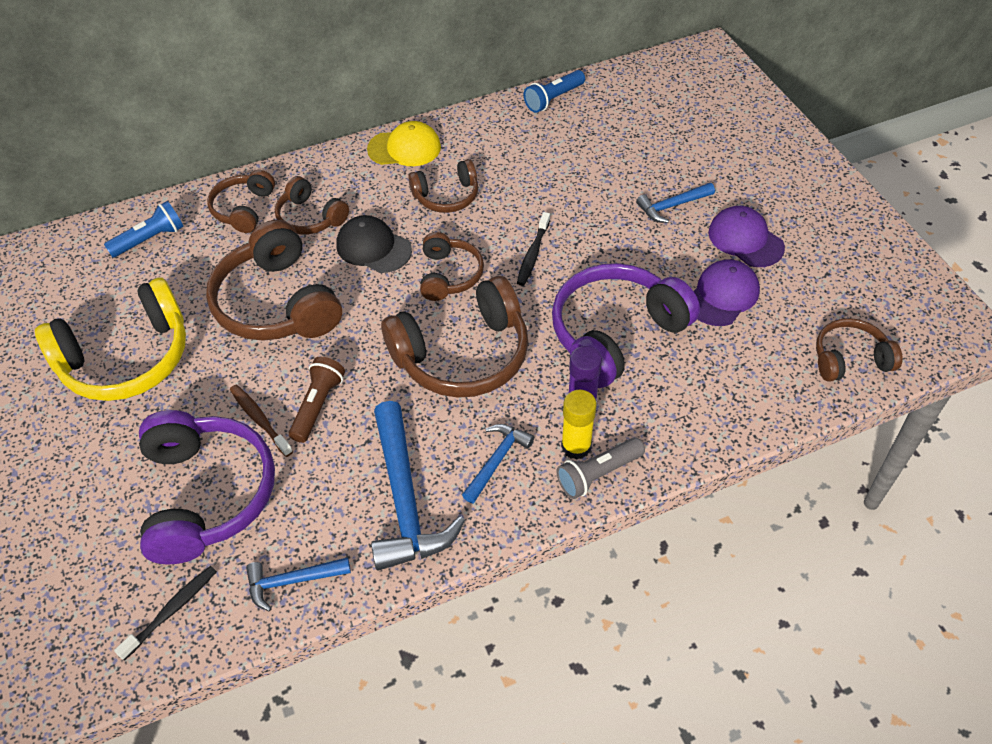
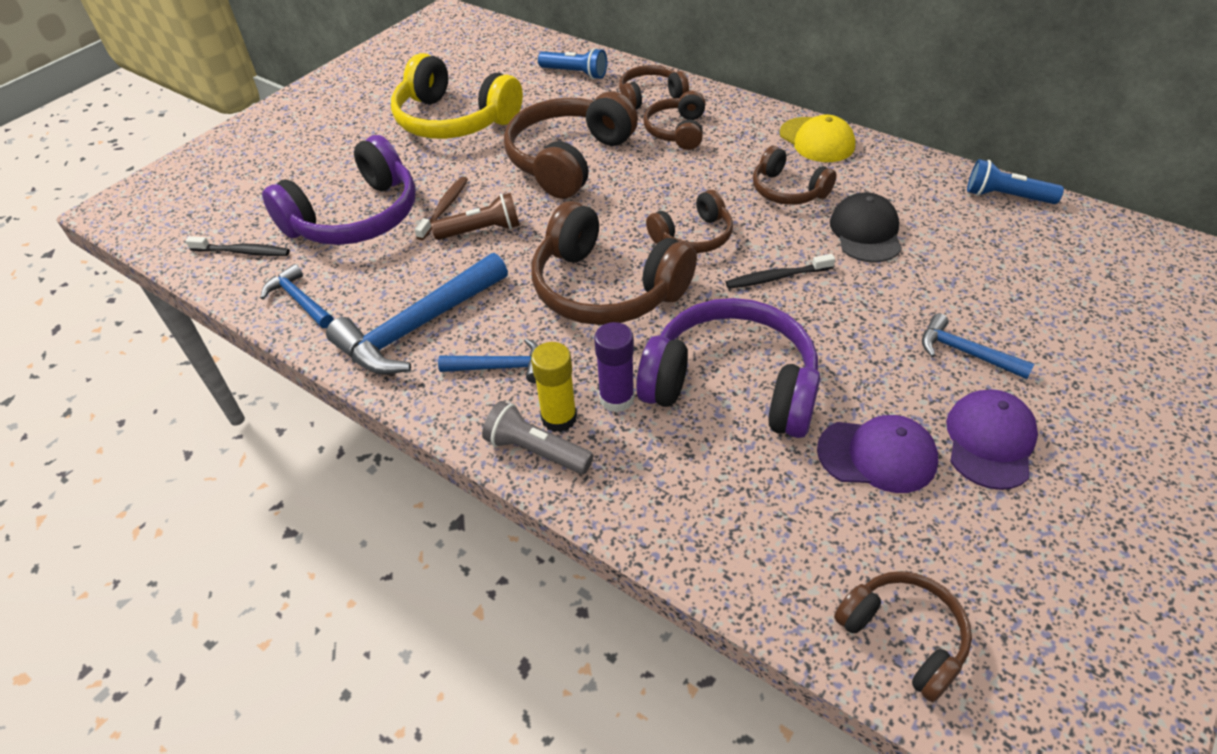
camera: 60 degrees right, 5 degrees down
black cap [336,215,412,273] -> black cap moved to [830,192,902,263]

